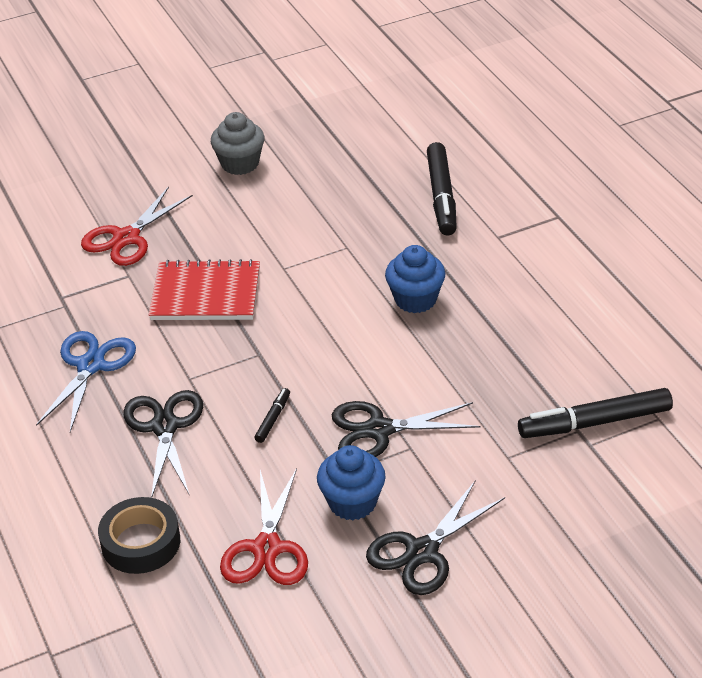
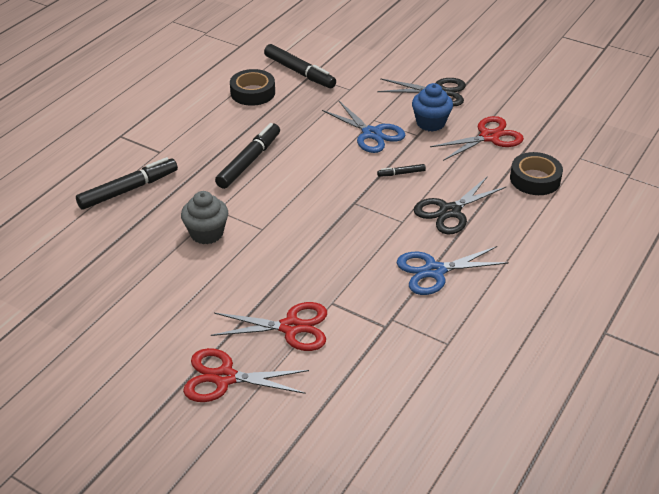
camera: 125 degrees left, 0 degrees up
red notebook [149,259,260,320] -> none
grey cupcake [211,112,265,175] -> grey cupcake moved to [181,191,228,244]
black scissors [332,401,481,457] -> blue scissors [322,101,405,153]
blue cupcake [385,245,445,313] -> black marker [215,123,280,189]
none -> red scissors [183,348,309,402]
none -> black tape [230,69,275,106]

